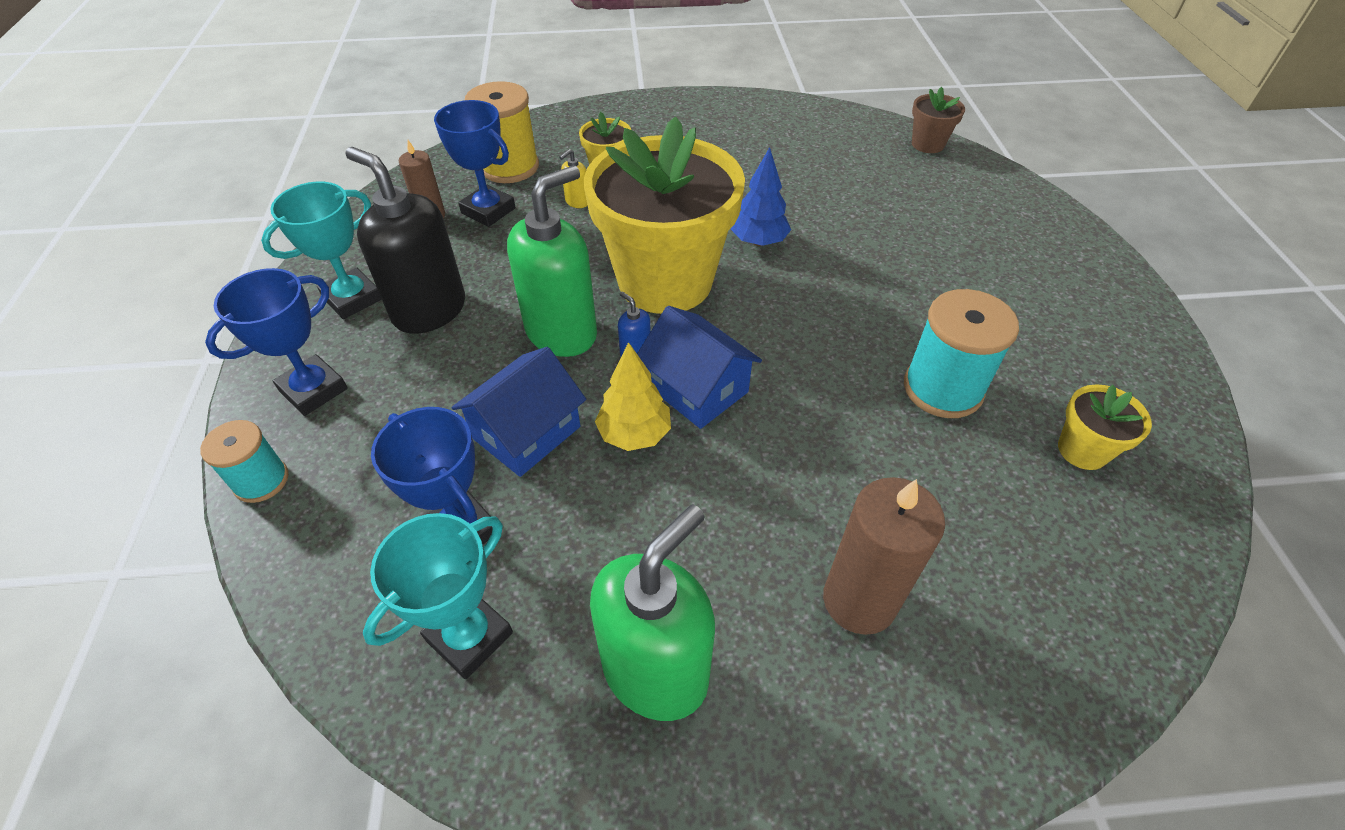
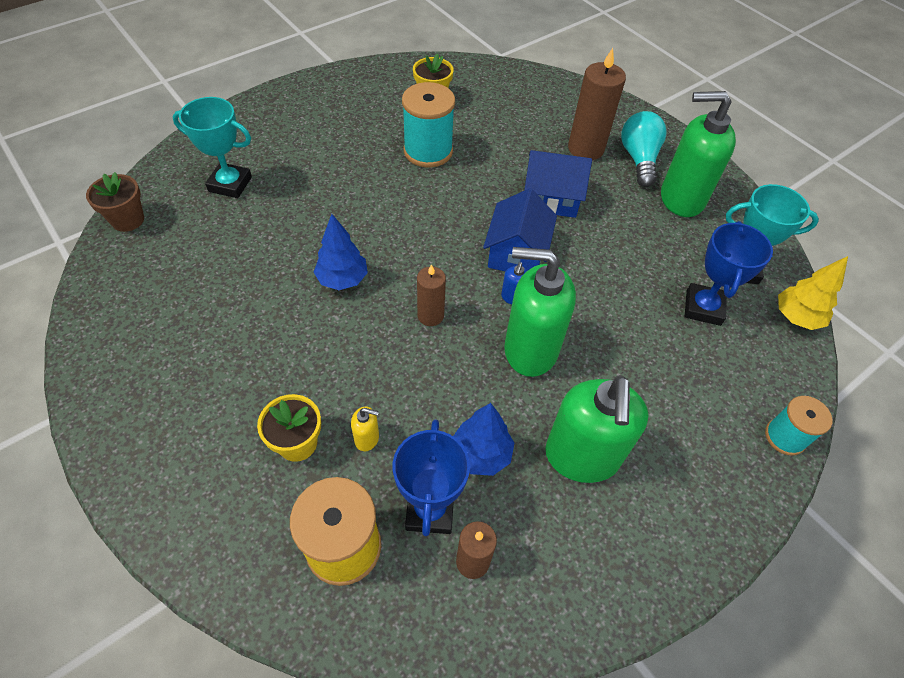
camera: 125 degrees left, 5 degrees up
blue trophy [205,268,348,416] -> none
turquoise trophy [261,182,382,319] -> turquoise trophy moved to [172,97,252,198]
black soap dispenser [345,147,465,334] -> green soap dispenser [545,375,649,483]
blue house [452,347,586,477] -> blue house moved to [524,150,592,218]
yellow flower pot [584,116,745,314] -> brown candle [417,264,446,326]
yellow tree [595,342,671,451] -> yellow tree moved to [778,256,848,330]
none -> blue tree [453,403,514,476]
none -> turquoise light bulb [621,111,666,187]

